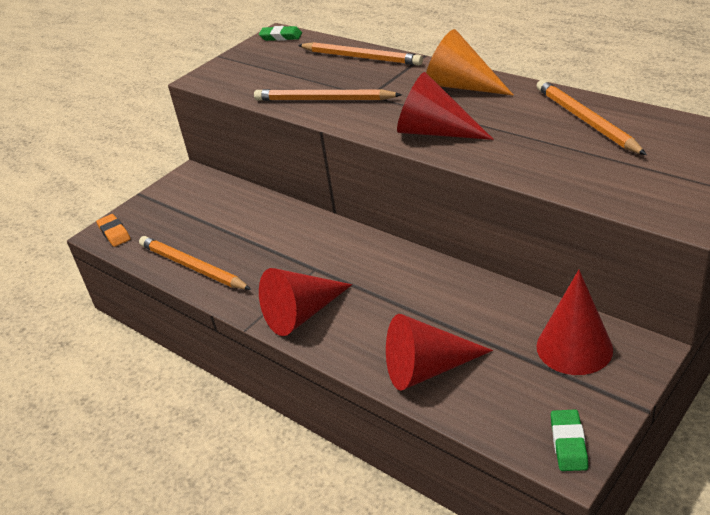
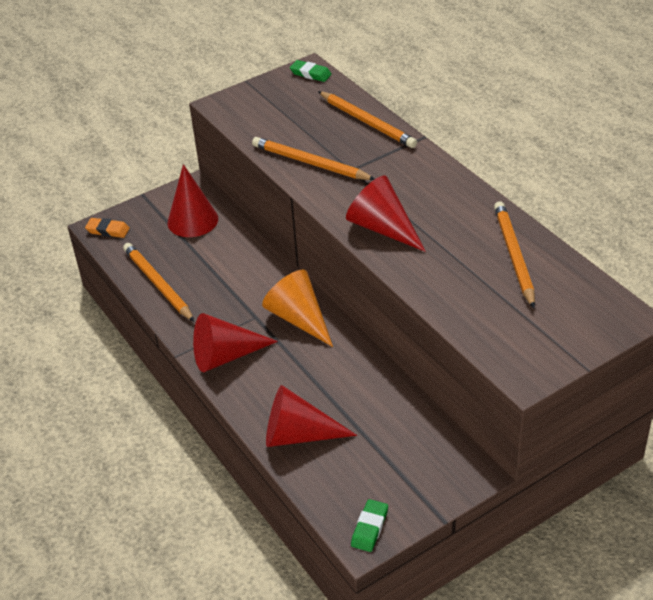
camera: 15 degrees right, 5 degrees up
orange eraser [96,214,131,247] -> orange eraser turned 60 degrees counterclockwise [85,218,130,238]
orange cone [426,29,513,95] -> orange cone moved to [262,270,333,347]
red cone [536,270,613,375] -> red cone moved to [167,164,218,237]

